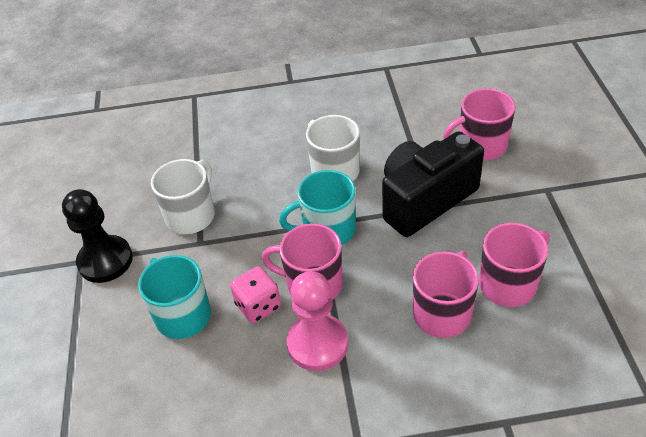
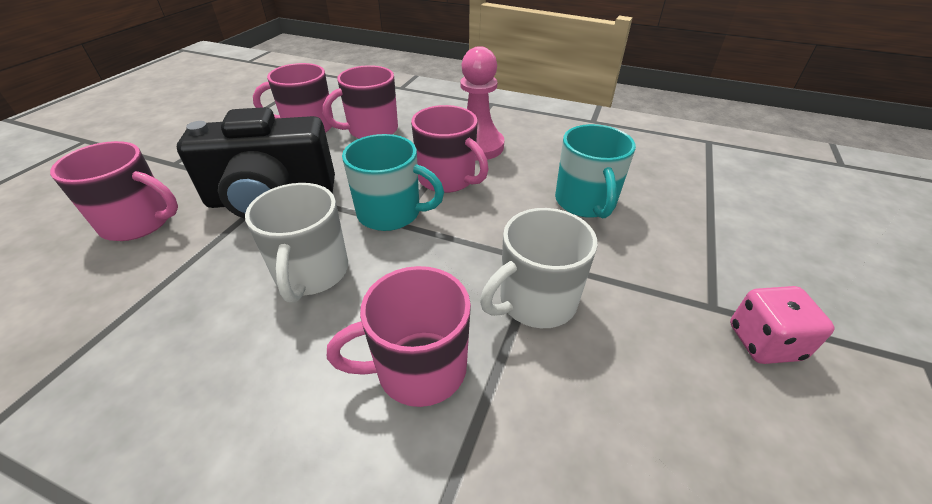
camera: 155 degrees left, 5 degrees down
black pawn [62,189,133,283] -> none
pink dice [230,266,281,323] -> pink dice moved to [730,286,835,364]
none -> pink mug [327,266,471,407]

